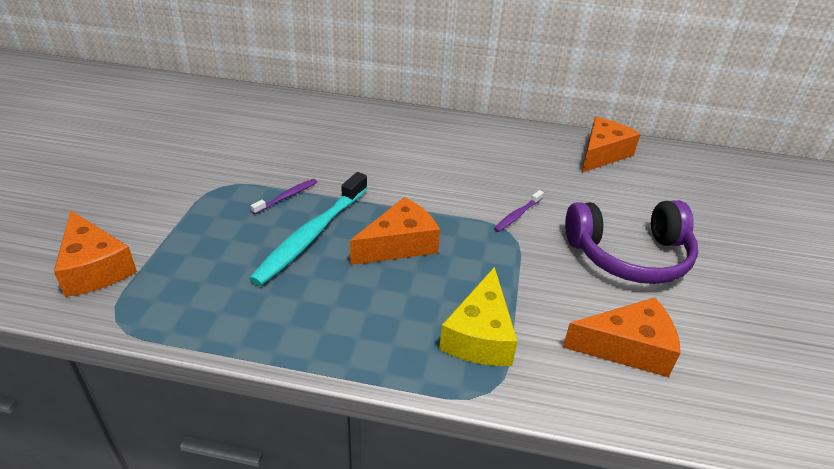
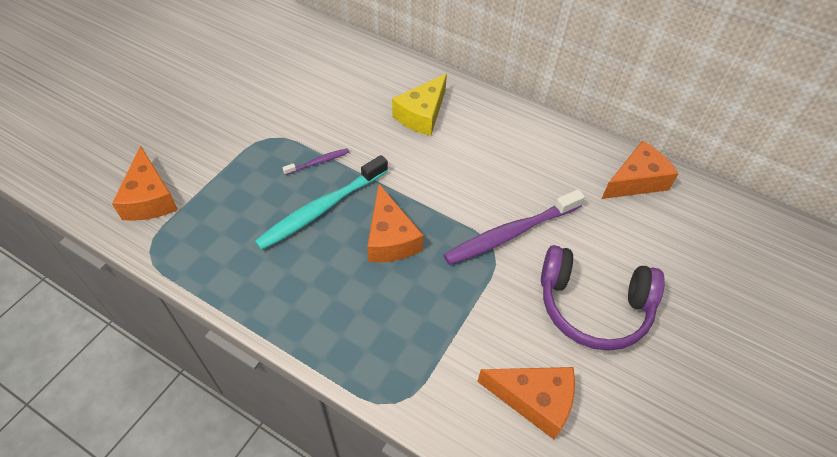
camera: 20 degrees right, 15 degrees up
orange cheese [350,197,440,265] -> orange cheese turned 90 degrees clockwise [367,184,423,262]
yellow cheese [439,267,518,366] -> yellow cheese moved to [392,73,447,136]
purple toothbrush [494,190,544,232] -> purple toothbrush [443,189,585,265], size x2.14

